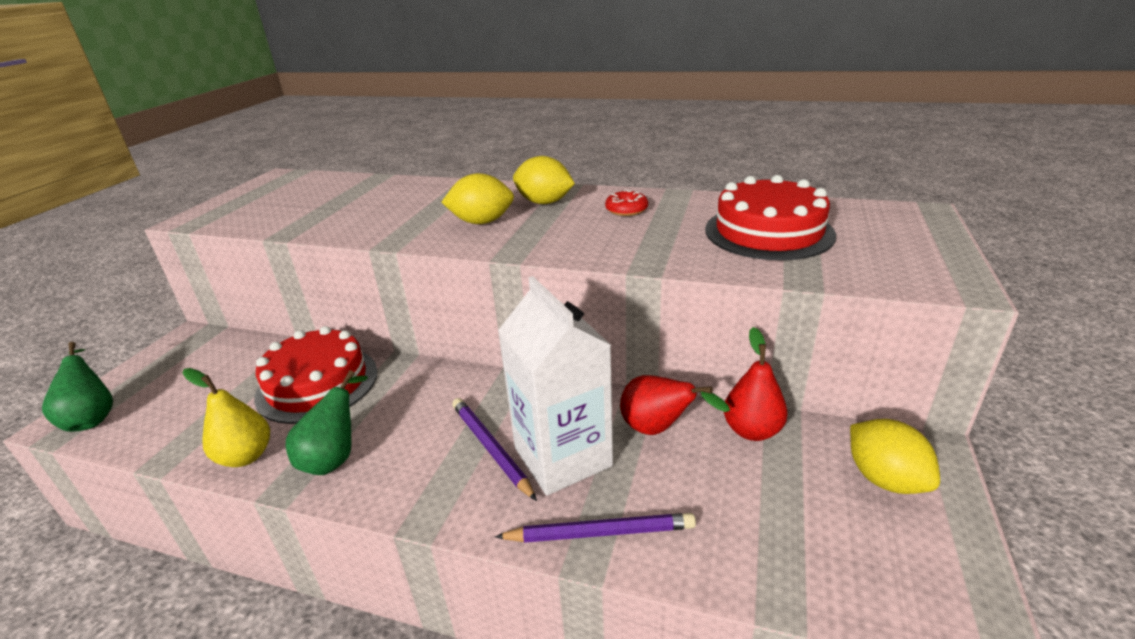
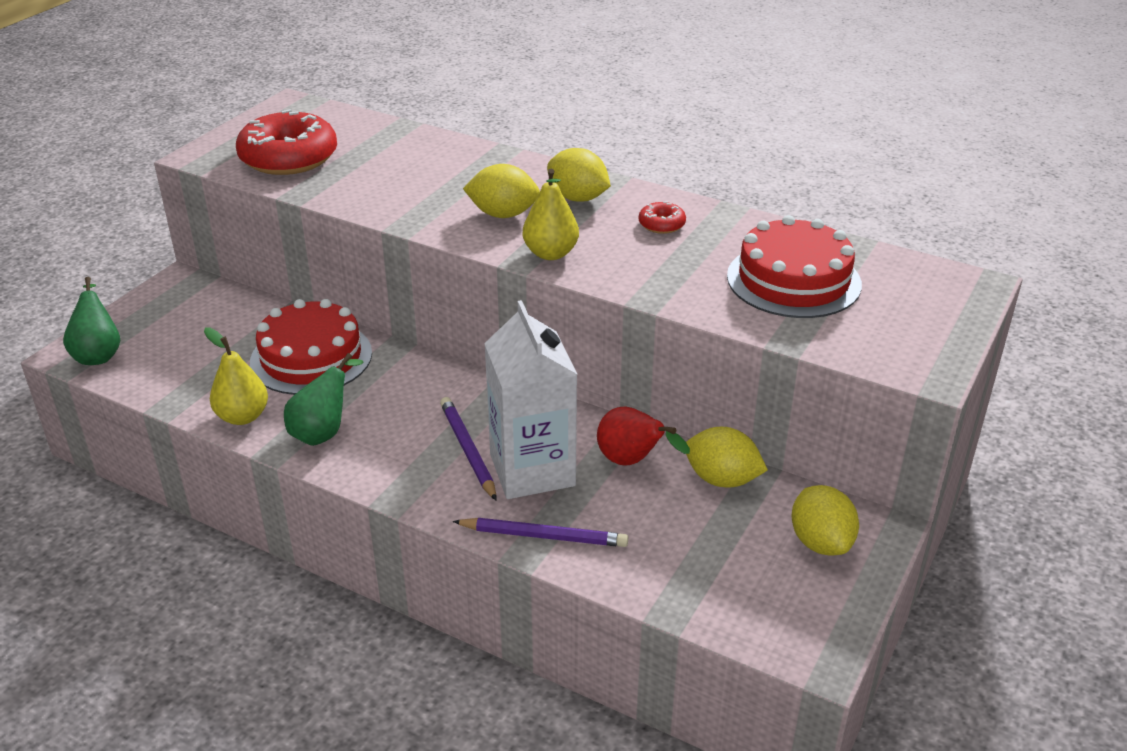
camera: 10 degrees right, 5 degrees up
red pear [724,327,788,441] -> yellow lemon [686,427,768,488]
none -> red donut [236,109,337,175]
none -> yellow pear [523,169,579,260]

